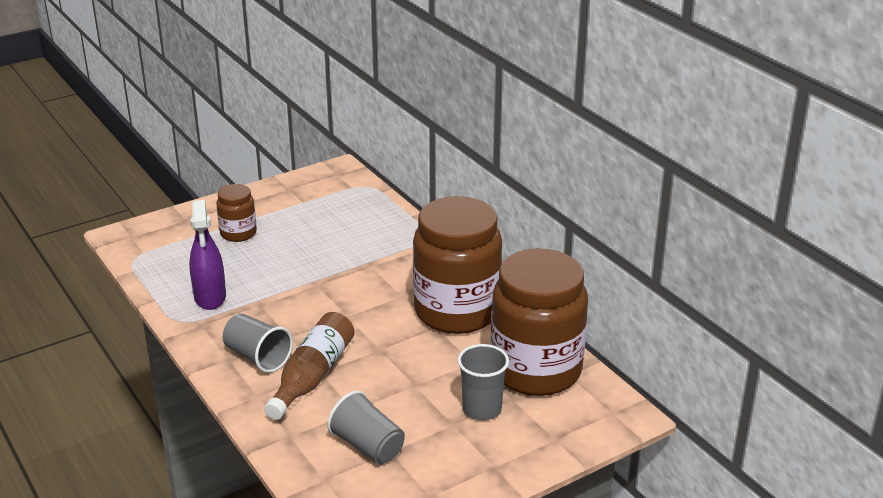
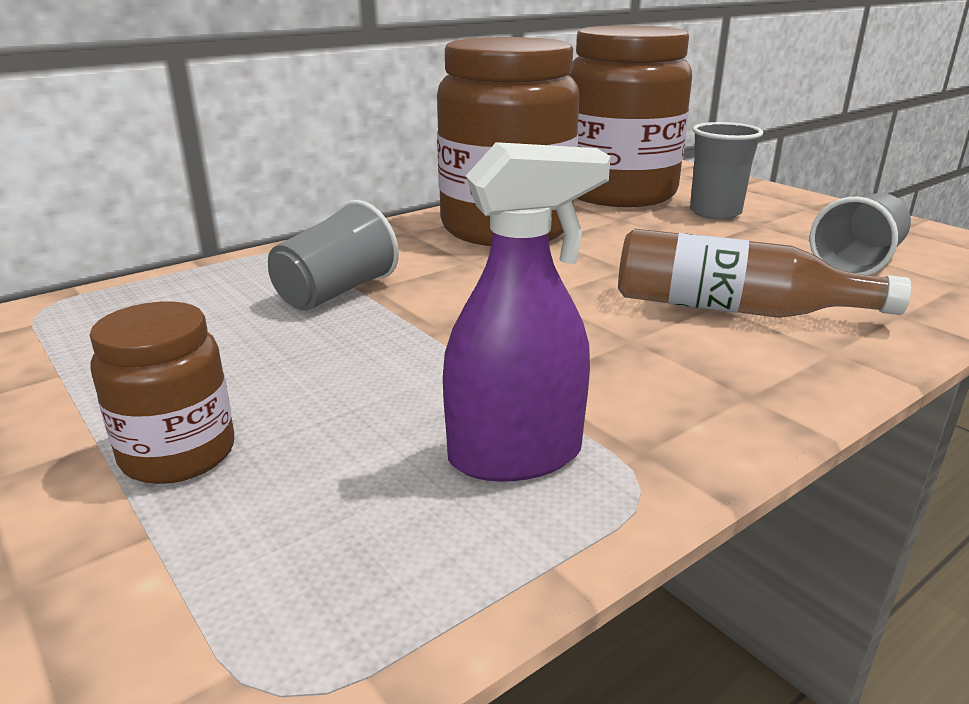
camera: 95 degrees left, 5 degrees down
grey cup [223,314,293,373] -> grey cup moved to [268,200,399,311]

